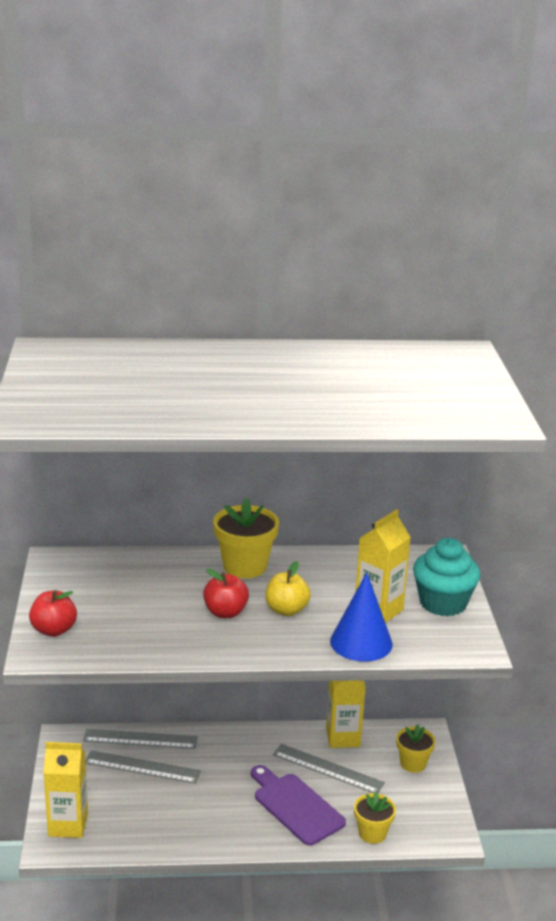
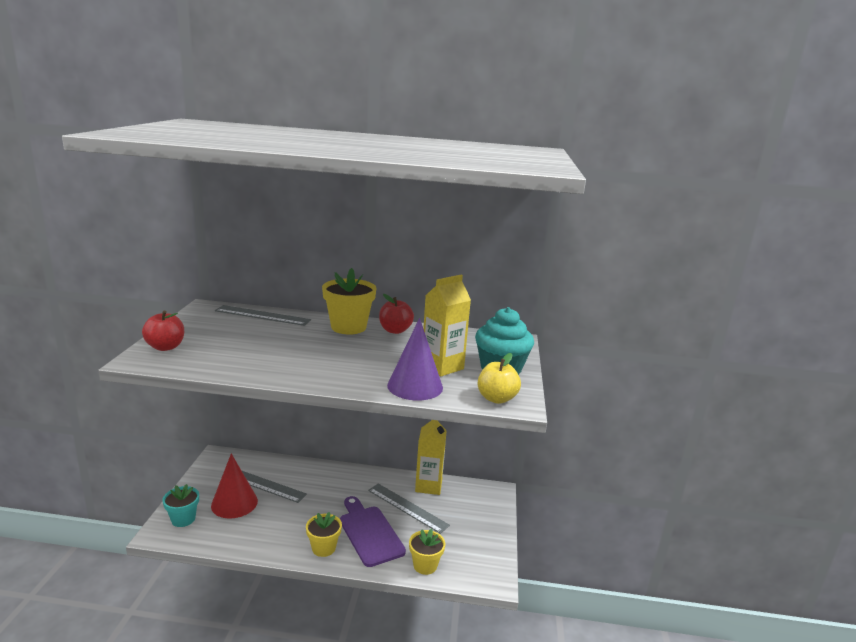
camera: 10 degrees right, 5 degrees down
yellow carton [43,742,88,838] -> turquoise flower pot [163,484,199,527]
grey ruler [83,729,198,749] -> grey ruler moved to [215,305,311,326]
red apple [203,569,249,618] -> red apple moved to [379,294,414,334]
yellow apple [265,561,311,616] -> yellow apple moved to [478,353,521,404]
blue cone [330,573,393,662] -> purple cone [387,318,443,400]
yellow flower pot [396,725,435,773] -> yellow flower pot moved to [306,512,342,557]
none -> red cone [211,453,258,519]

